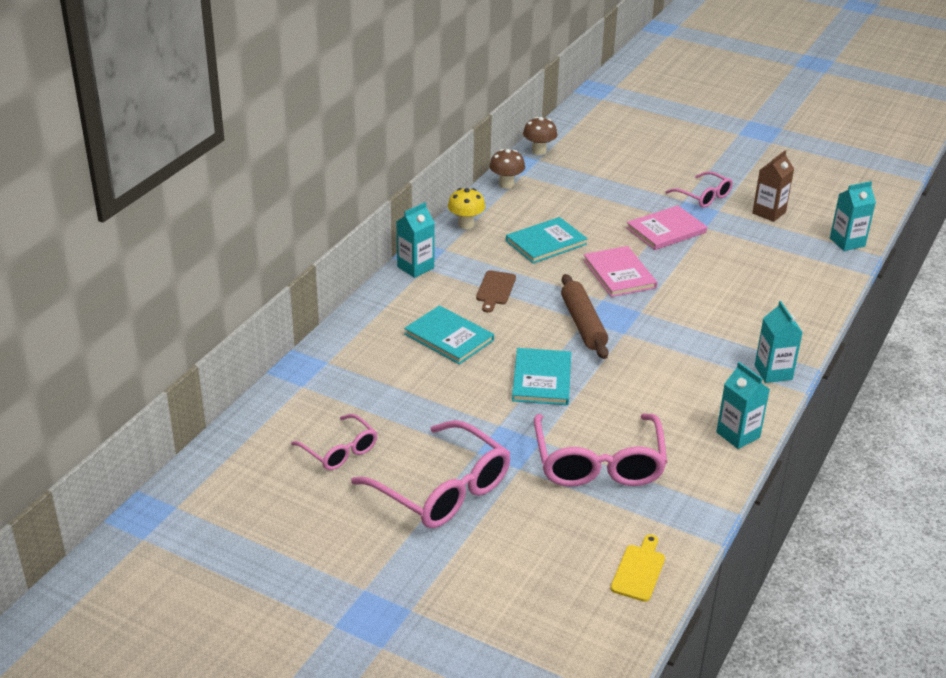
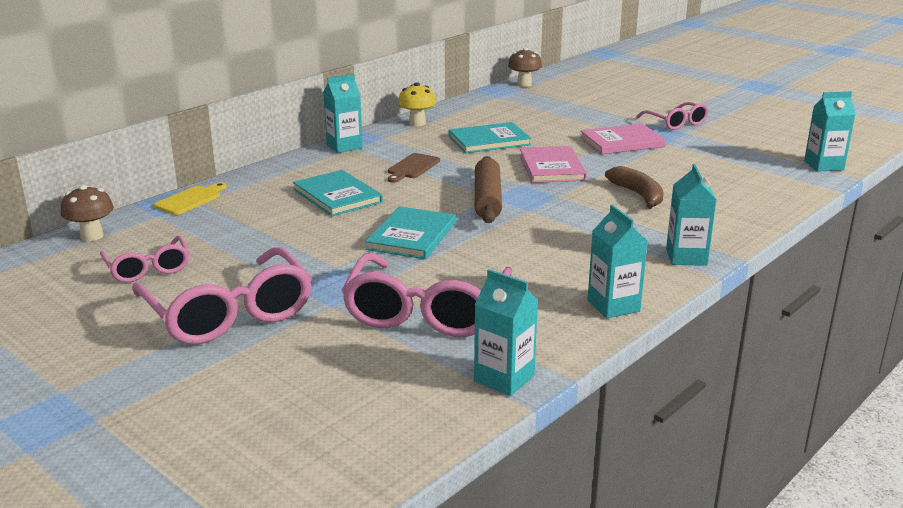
camera: 15 degrees right, 10 degrees down
brown mushroom [489,149,525,189] -> brown mushroom moved to [60,185,114,241]
yellow cutting board [611,534,665,602] -> yellow cutting board moved to [154,182,227,215]
brown carton [752,150,794,222] -> none
none -> turquoise carton [474,269,538,396]
none -> brown banana [605,166,664,209]

